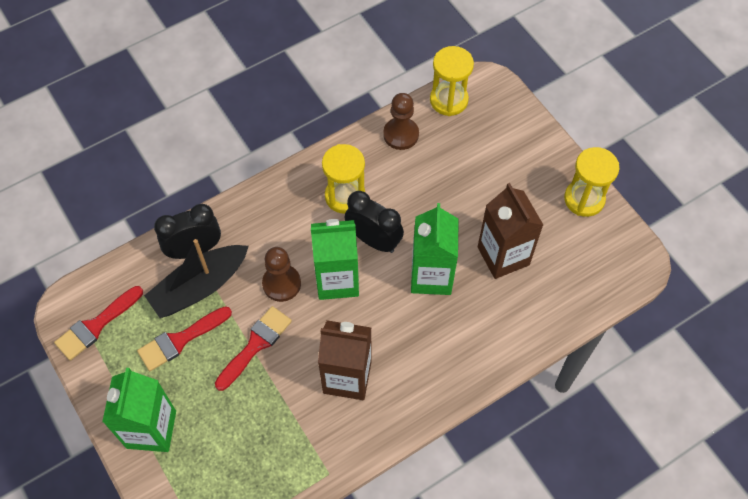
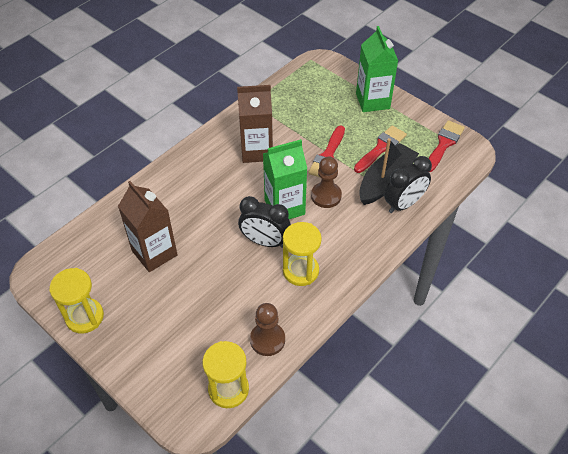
camera: 165 degrees right, 10 degrees down
green carton [411,203,459,295] -> none

